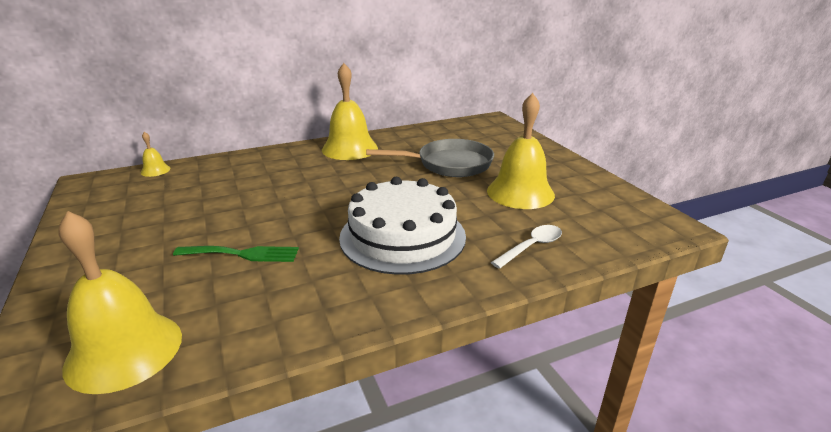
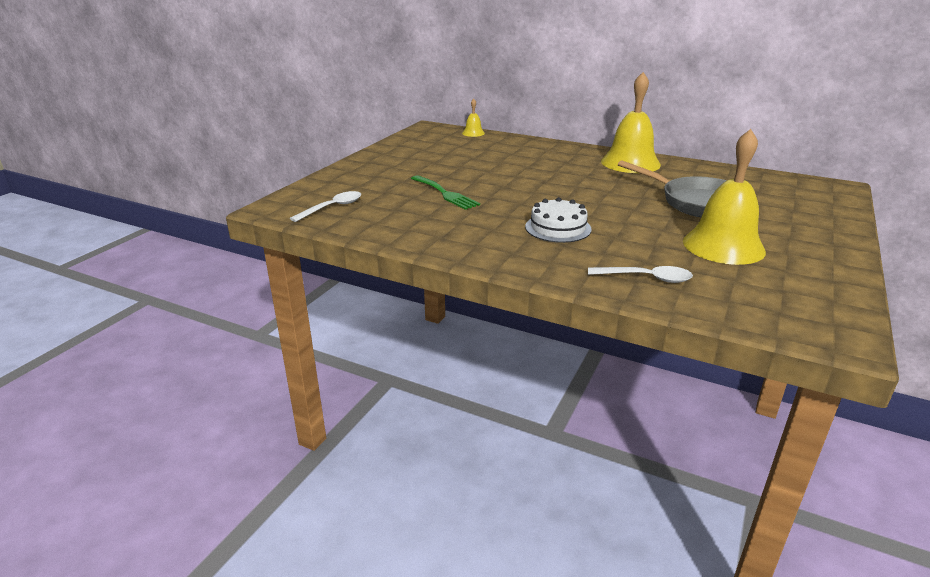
camera: 50 degrees right, 0 degrees up
yellow bell [58,211,182,394] -> white spoon [290,191,361,222]
white cake [339,177,466,275] -> white cake [525,197,592,243], size x0.55

